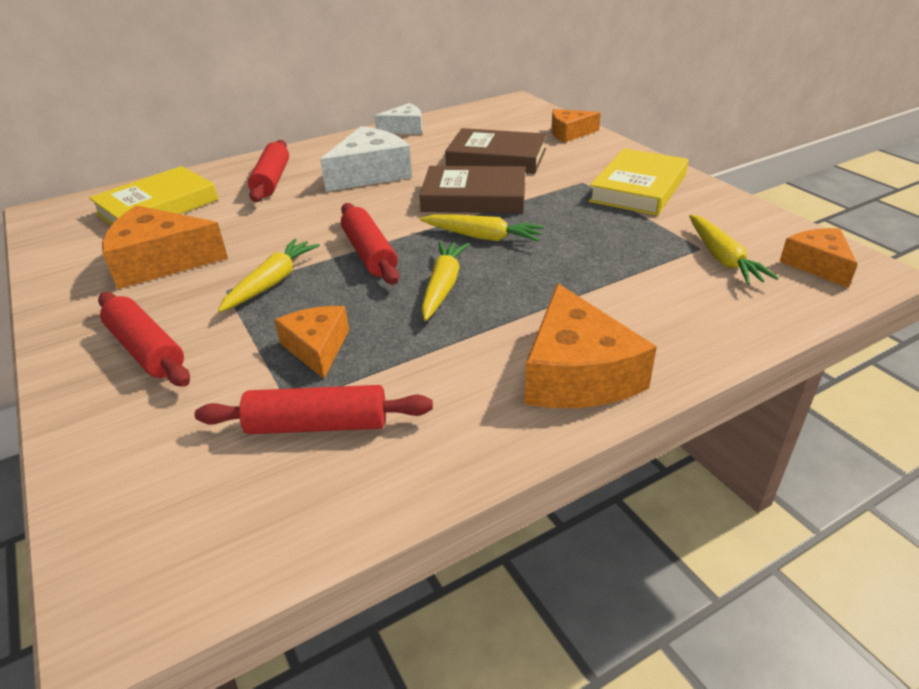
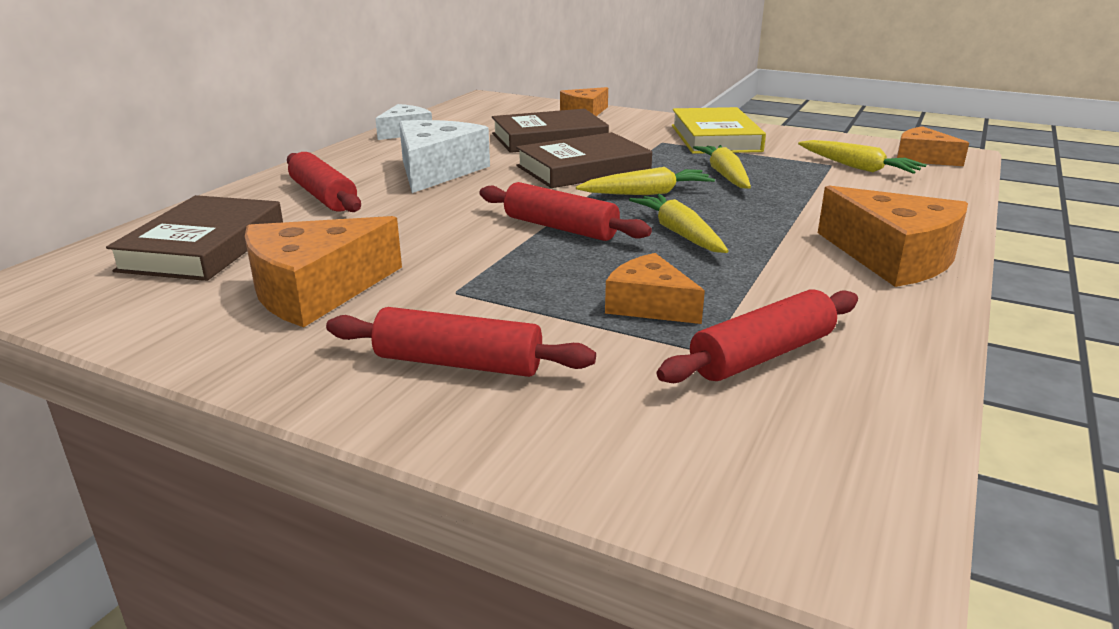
camera: 35 degrees left, 10 degrees down
yellow book [89,166,218,226] -> brown book [106,195,283,281]
yellow carrot [218,239,320,312] -> yellow carrot moved to [693,145,751,189]

